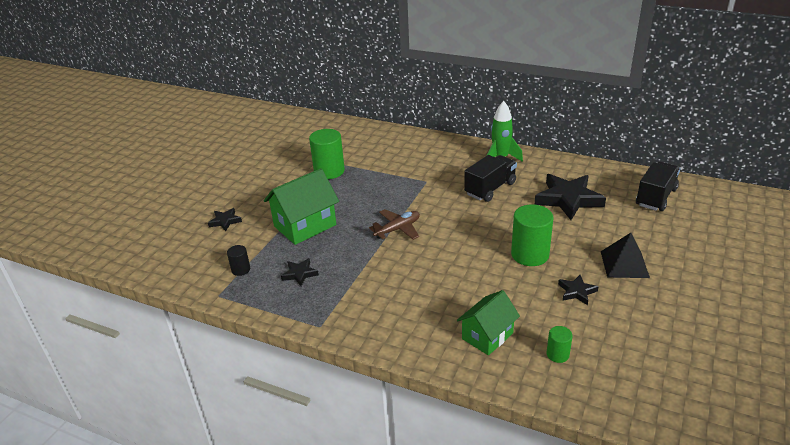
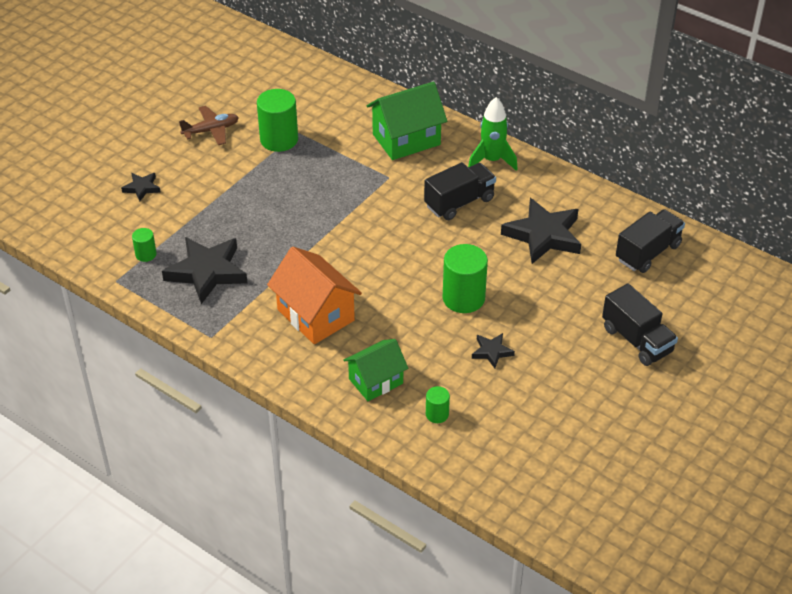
camera: 10 degrees right, 10 degrees up
black cylinder [227,245,250,276] -> green cylinder [132,228,157,262]
green house [264,168,339,245] -> green house moved to [367,82,447,160]
black star [281,258,319,286] -> black star [162,237,247,304], size x2.06
brown plane [369,209,420,240] -> brown plane moved to [179,106,239,145]
black pyramid [601,233,650,278] -> none
none -> orange house [267,247,362,344]
none -> black truck [602,284,678,366]

